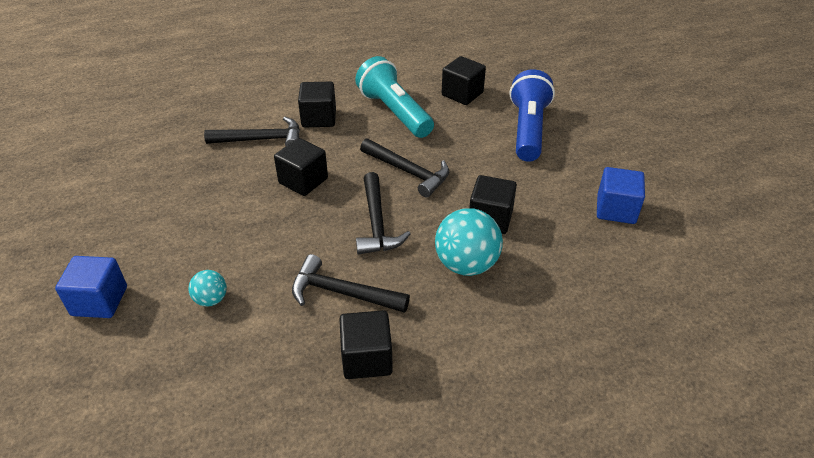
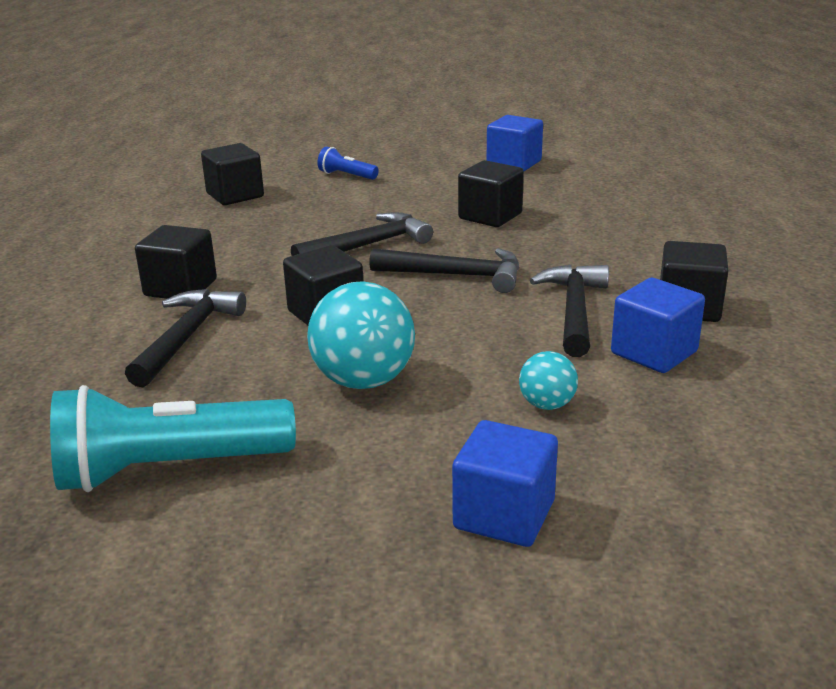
camera: 70 degrees left, 15 degrees down
black hammer [292,254,410,313] -> black hammer turned 150 degrees clockwise [530,265,609,357]
turquoise flashlight [355,56,434,138] -> turquoise flashlight moved to [50,385,296,492]
turquoise ball [435,208,503,276] -> turquoise ball moved to [307,281,415,389]
blue flashlight [510,69,555,162] -> blue flashlight [317,146,379,180], size x0.47
none -> blue cube [611,278,705,373]

